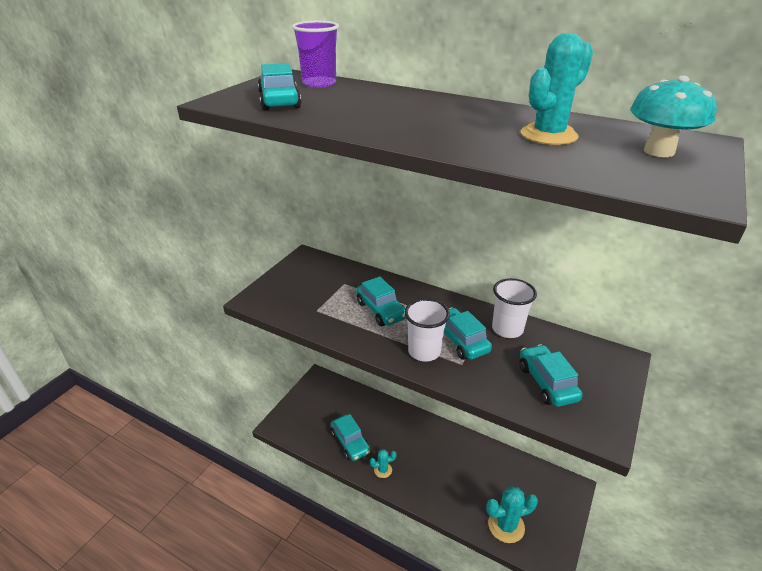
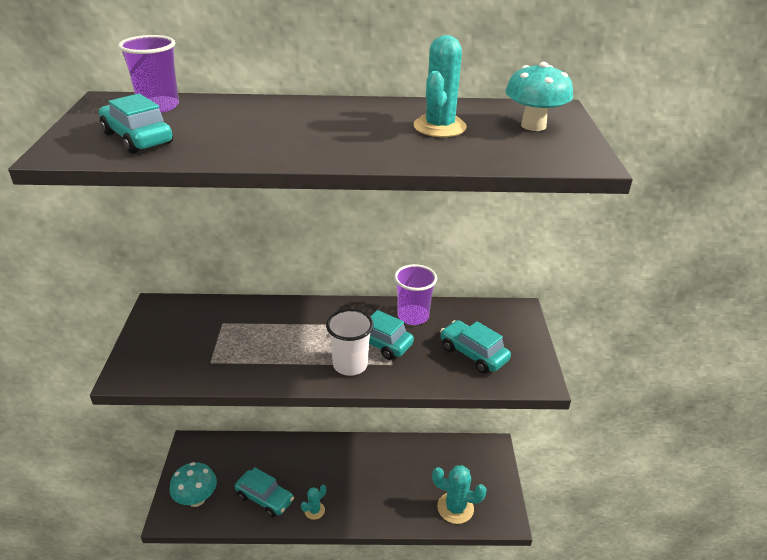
camera: 30 degrees left, 0 degrees up
turquoise car [356,276,406,326] -> none
turquoise cactus [486,486,538,543] -> turquoise cactus turned 60 degrees clockwise [432,465,487,524]
white cup [492,278,537,338] -> purple cup [394,264,437,325]
none -> turquoise mushroom [170,462,217,507]

